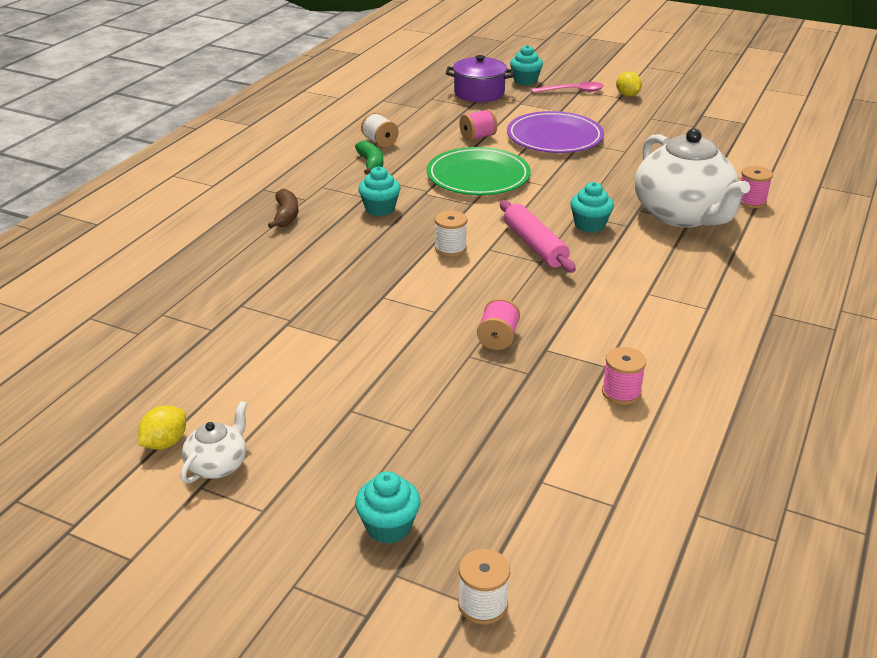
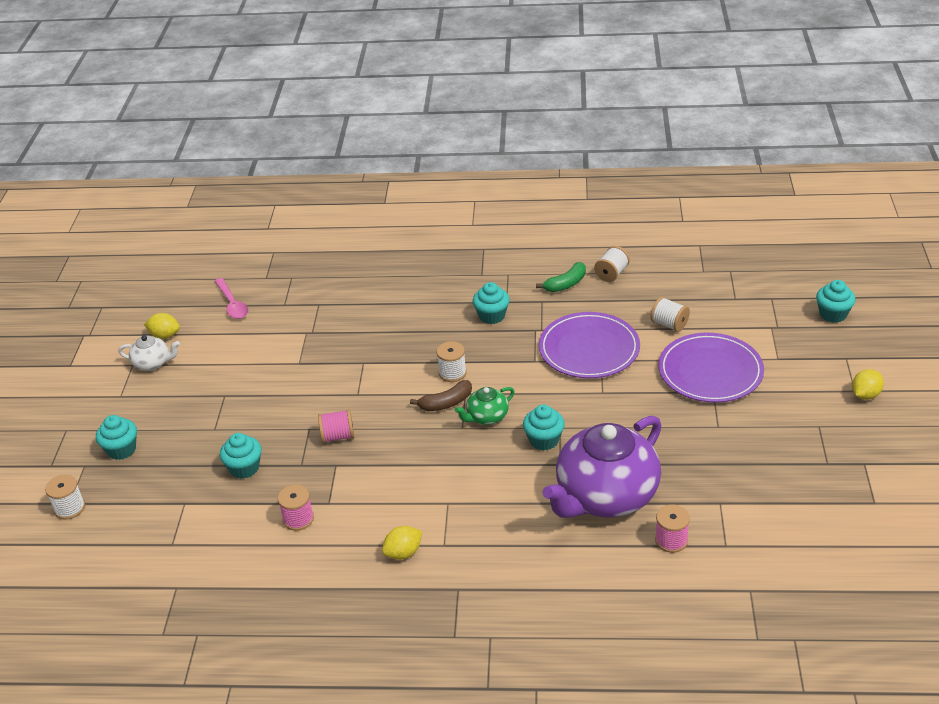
camera: 70 degrees right, 5 degrees up
brown banana [268,189,299,229] -> brown banana moved to [410,380,472,411]
green plate [427,147,531,195] -> purple plate [539,312,640,378]
purple pot [446,55,514,102] -> none
pink spool [460,109,497,141] -> white spool [650,297,690,332]
pink rolling pin [500,200,576,273] -> green teapot [455,387,515,425]
pink spoon [531,82,604,93] -> pink spoon moved to [214,278,248,319]
white teapot [635,128,750,228] -> purple teapot [543,416,662,518]
none -> turquoise cupcake [220,433,262,479]
none -> yellow lemon [382,526,422,560]

